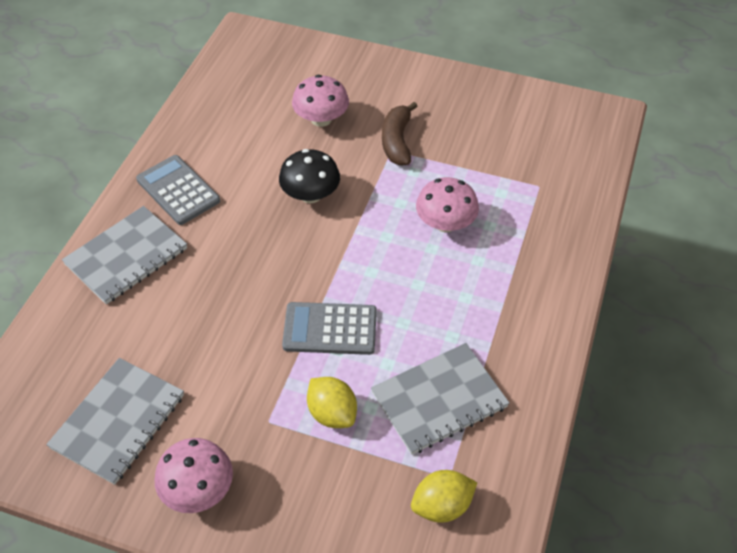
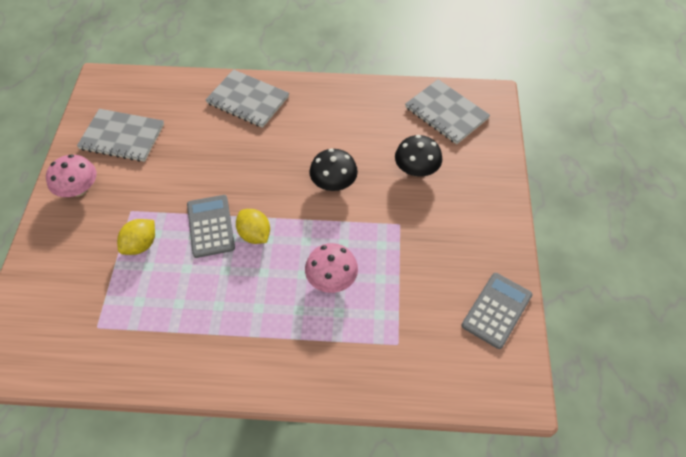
camera: 75 degrees right, 5 degrees up
grey calculator [136,155,220,225] -> grey calculator moved to [462,273,533,349]
pink mushroom [292,75,349,127] -> black mushroom [395,135,442,177]
grey notebook [371,343,509,455] -> grey notebook moved to [405,79,490,144]
brown banana [382,102,418,166] -> none
yellow lemon [411,470,477,523] -> yellow lemon moved to [236,209,270,244]

